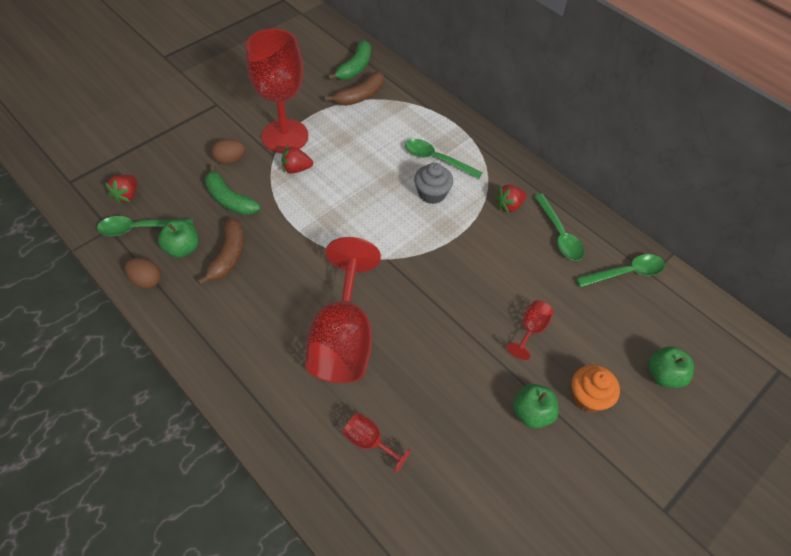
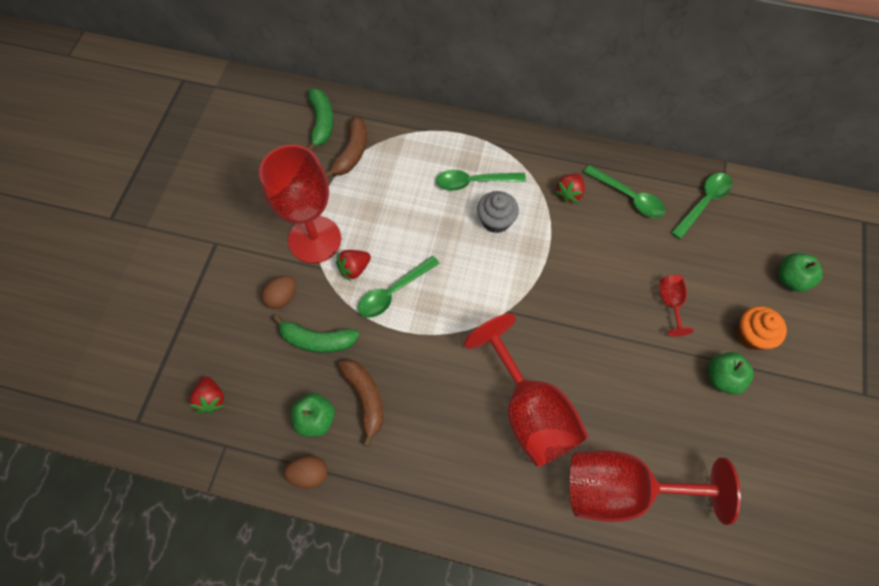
camera: 30 degrees left, 10 degrees up
green spoon [97,216,193,236] -> green spoon moved to [358,256,440,318]
red goblet [343,413,411,473] -> red goblet [569,450,741,525], size x2.31

